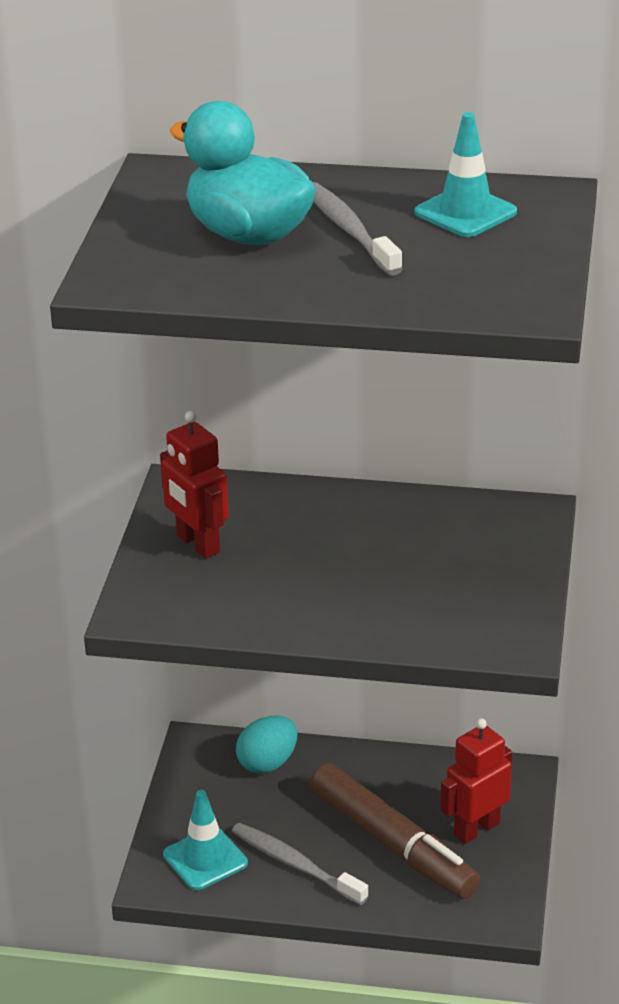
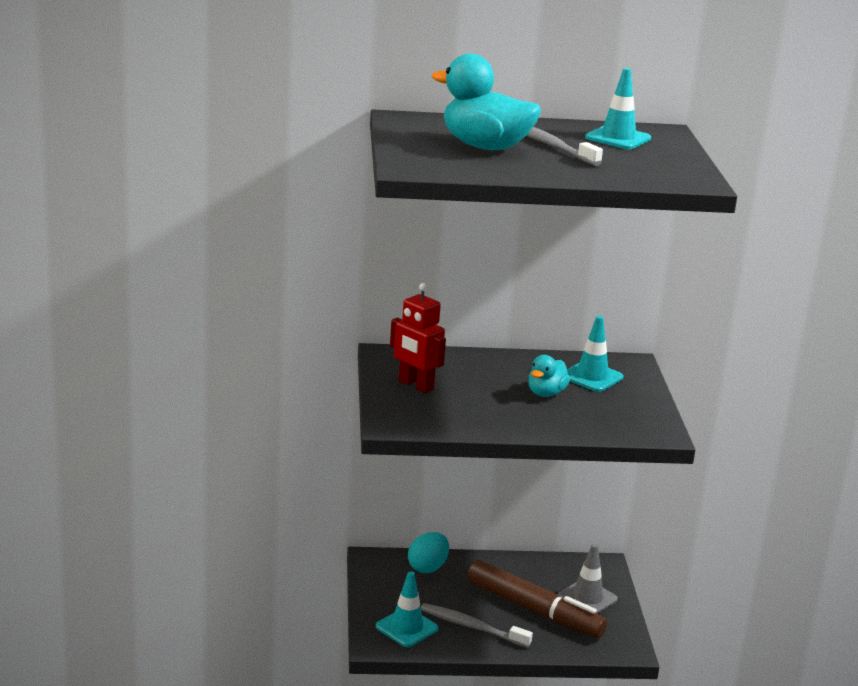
camera: 15 degrees left, 10 degrees down
red robot [440,718,512,844] -> grey traffic cone [558,544,618,614]
none -> turquoise duck [528,355,570,397]
none -> turquoise traffic cone [567,316,623,392]

